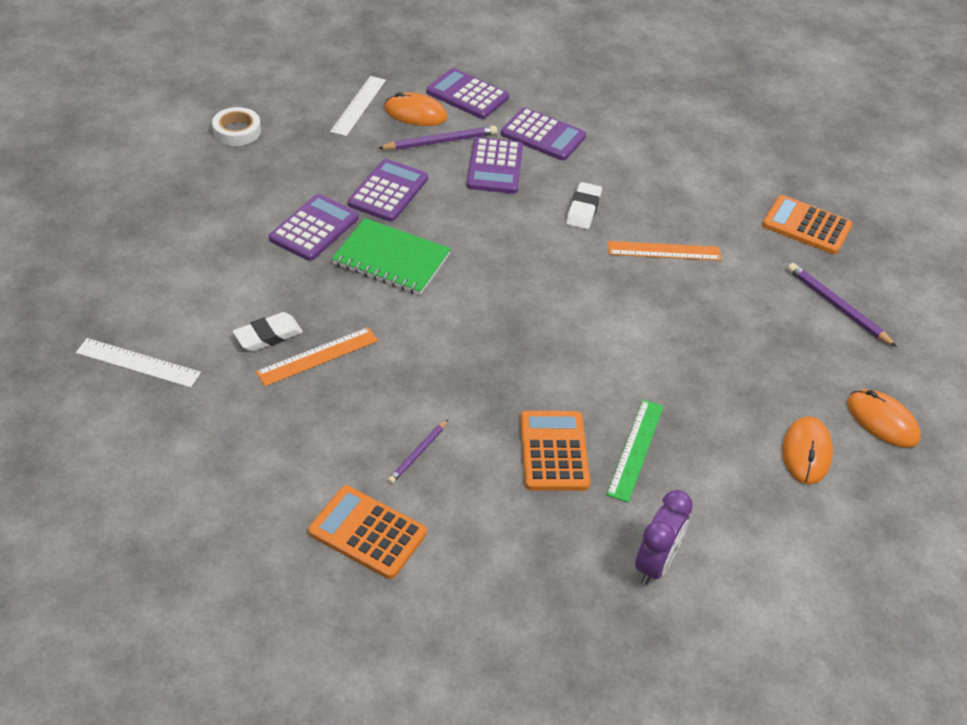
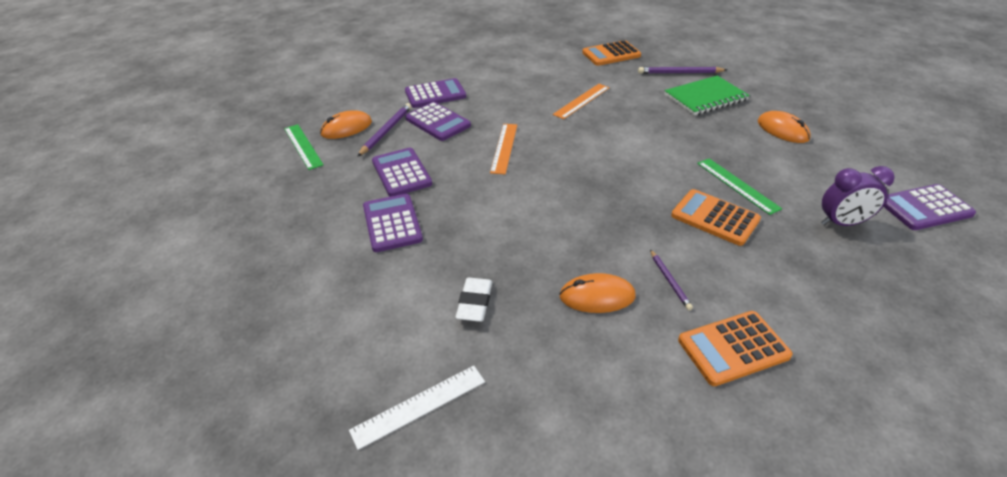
camera: 45 degrees left, 5 degrees down
white tape [212,107,261,146] -> none
orange ruler [256,327,378,386] -> orange ruler moved to [490,124,517,174]
white ruler [330,76,386,136] -> green ruler [284,124,324,170]
green notebook [332,218,451,295] -> green notebook moved to [665,76,750,116]
purple calculator [426,68,509,119] -> purple calculator moved to [883,184,976,230]
white eraser [566,182,602,229] -> none
purple clock [635,490,693,585] -> purple clock turned 105 degrees clockwise [821,166,895,226]
orange mouse [847,389,921,448] -> orange mouse moved to [559,273,636,313]

